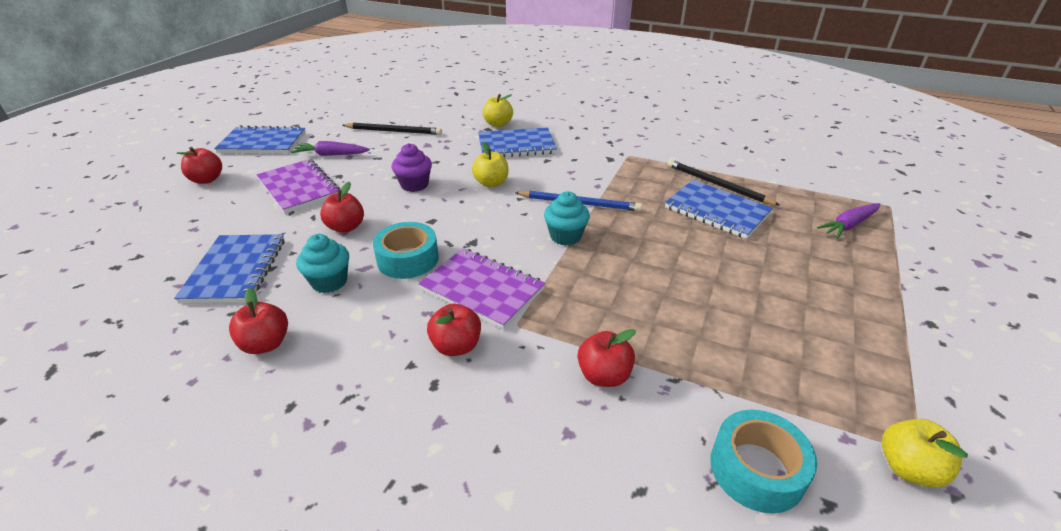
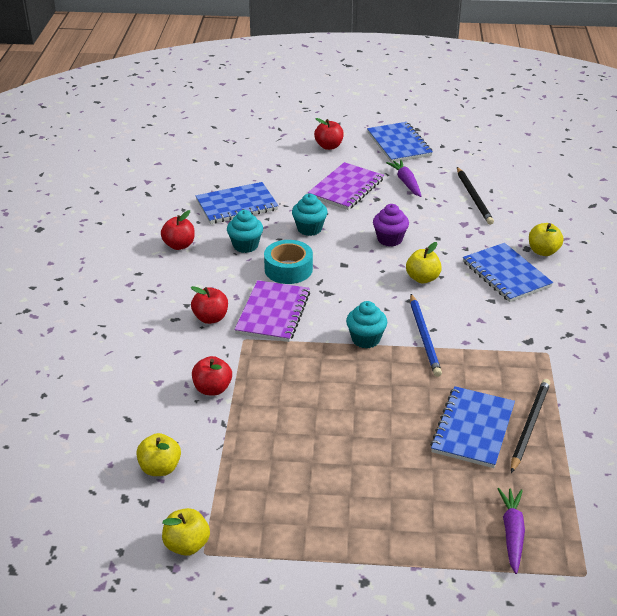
camera: 70 degrees right, 0 degrees up
red apple [320,182,364,233] -> turquoise cupcake [292,194,327,236]
turquoise tape [710,410,817,513] -> yellow apple [136,433,181,476]
purple carrot [817,203,880,239] -> purple carrot turned 60 degrees clockwise [498,488,525,574]

